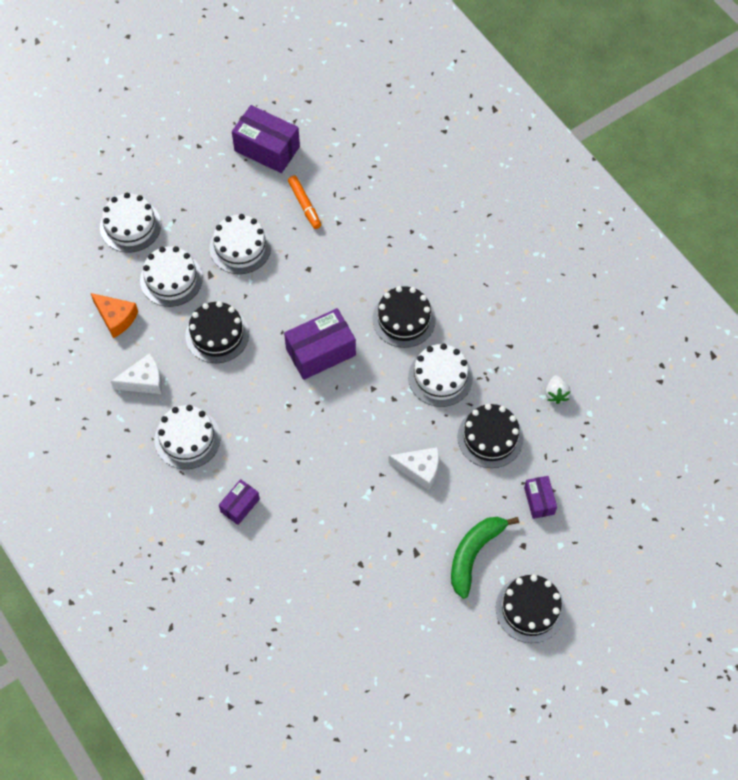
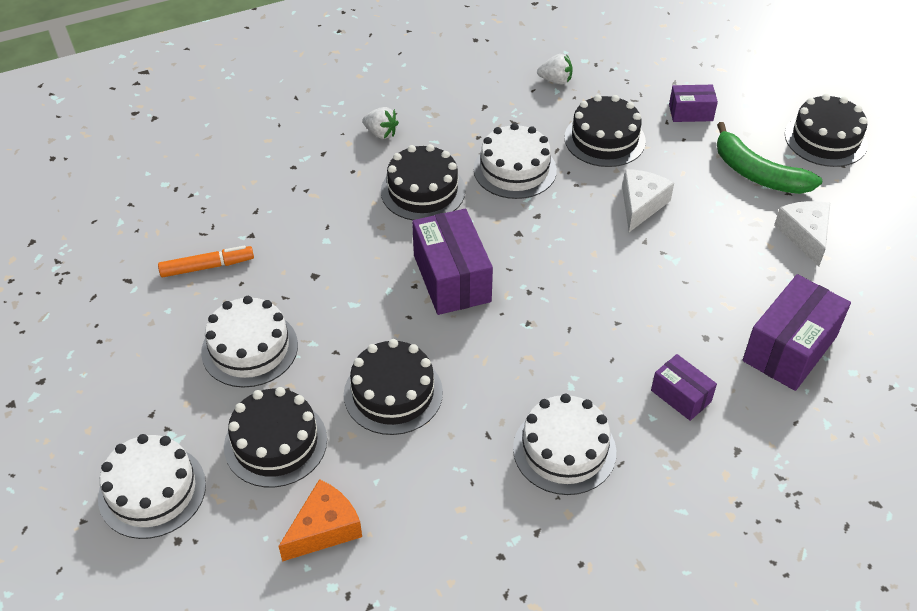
camera: 80 degrees left, 15 degrees down
white cheese [111,353,162,394] -> white cheese moved to [774,201,830,266]
white cake [140,246,203,307] -> black cake [224,387,327,487]
purple box [232,105,300,173] -> purple box moved to [743,274,851,391]
none -> white strawberry [362,107,399,139]

